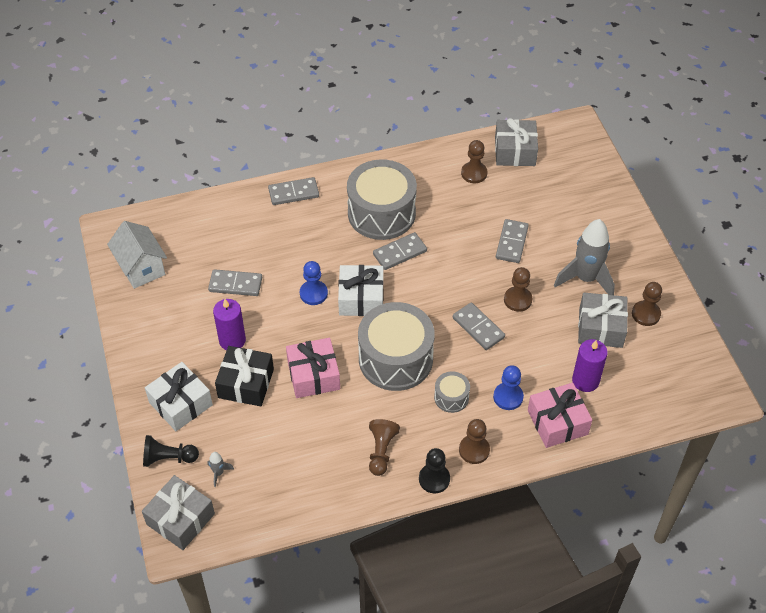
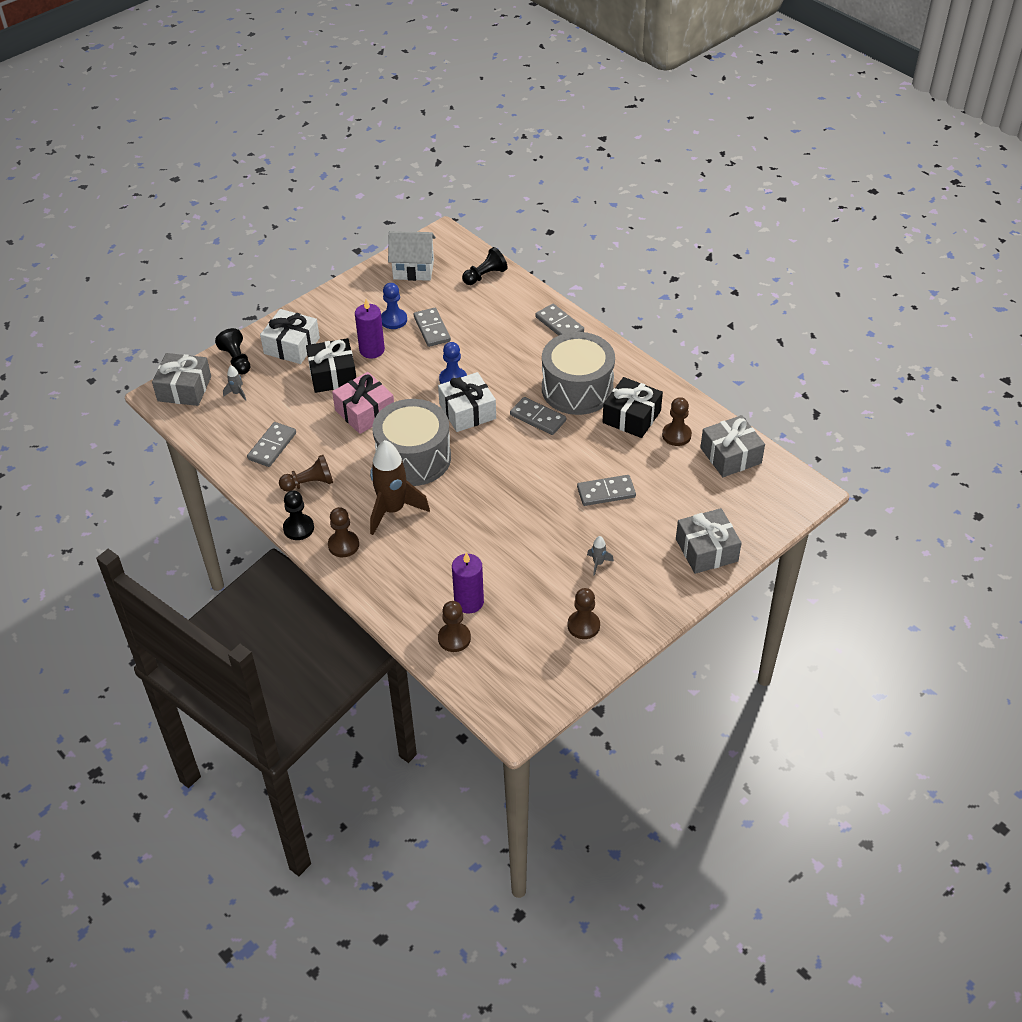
camera: 65 degrees right, 5 degrees down
white house [107,221,167,289] -> white house turned 60 degrees clockwise [388,231,436,281]
grey drum [434,371,470,413] -> brown rocket [370,440,430,535]
grey domino [453,302,505,350] -> grey domino moved to [247,422,296,467]
blue pawn [493,365,524,410] -> blue pawn moved to [381,283,407,329]
brown pawn [504,267,533,312] -> brown pawn moved to [438,601,471,652]
pink gift [528,383,592,448] -> none
grey rocket [554,219,615,295] -> grey rocket [587,536,614,576], size x0.41
grey gift [578,293,628,348] -> grey gift moved to [676,508,742,574]
none -> black pawn [462,247,508,285]
none -> black gift [603,377,663,438]

